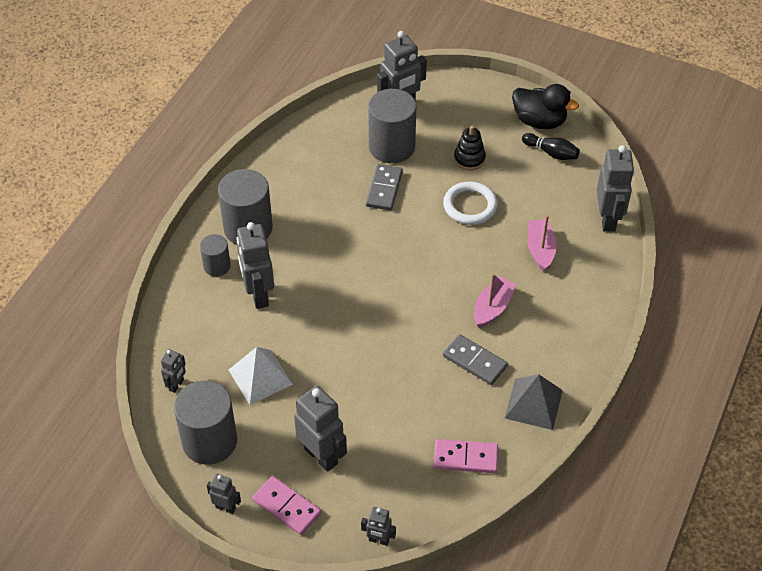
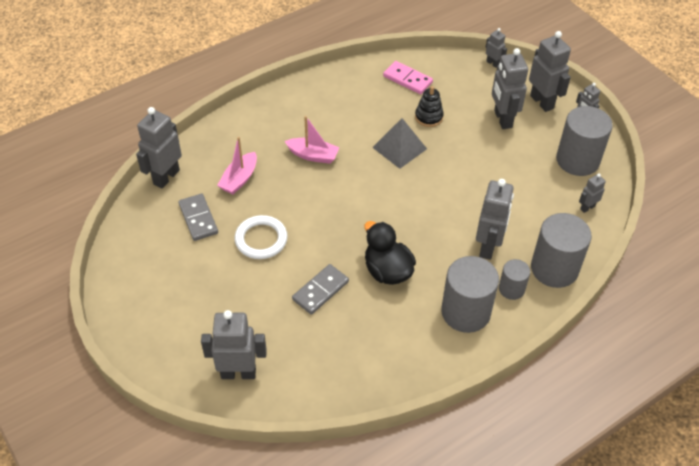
camera: 150 degrees left, 0 degrees up
white pyramid [229,347,293,405] -> none
pink domino [252,476,321,535] -> grey robot [529,31,571,112]
grey cylinder [368,89,416,163] -> grey cylinder moved to [531,213,592,288]
grey domino [443,334,508,385] -> grey domino moved to [178,194,218,241]
black stacking toy [454,126,486,170] -> black stacking toy moved to [415,86,444,127]
pink boat [474,273,516,328] -> pink boat turned 135 degrees counterclockwise [285,116,340,164]
grey pyramid [505,374,563,430] -> grey pyramid moved to [372,118,427,169]
black duck [512,84,579,129] -> black duck moved to [364,221,416,285]
black bowling pin [522,133,580,160] -> none

